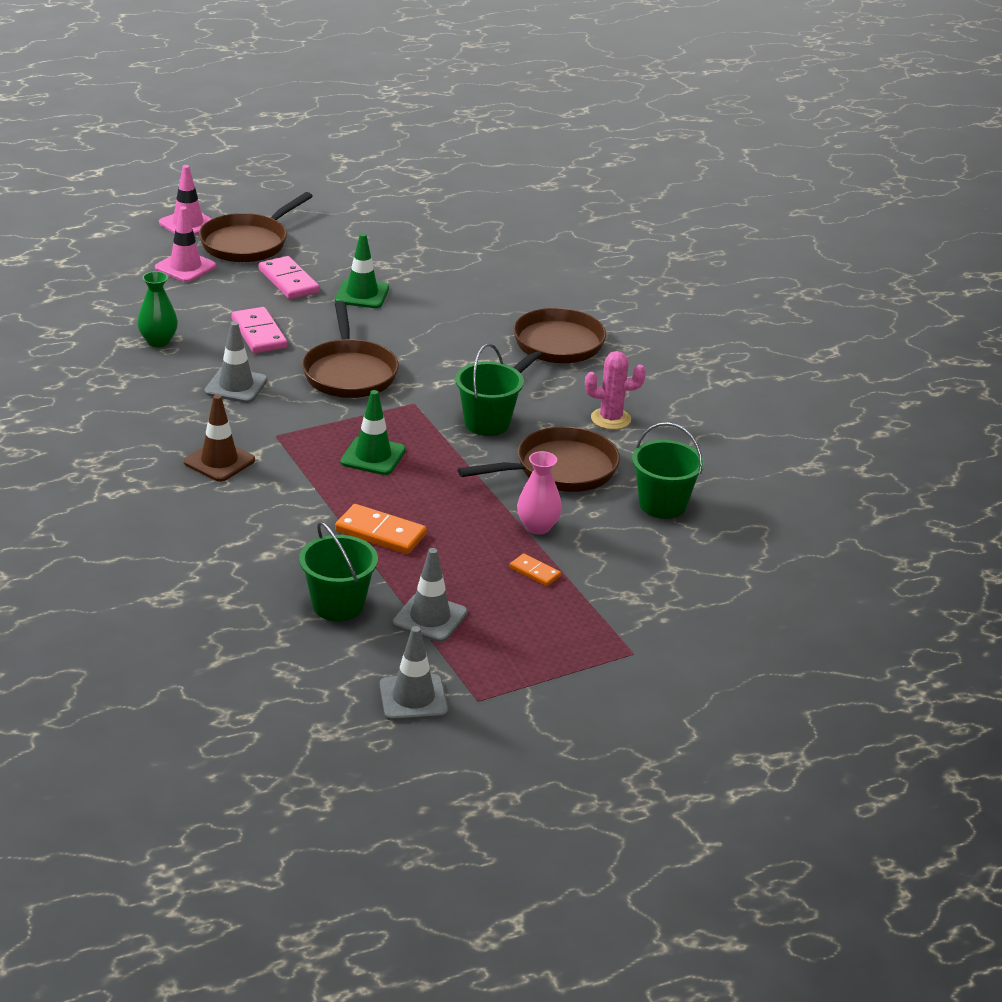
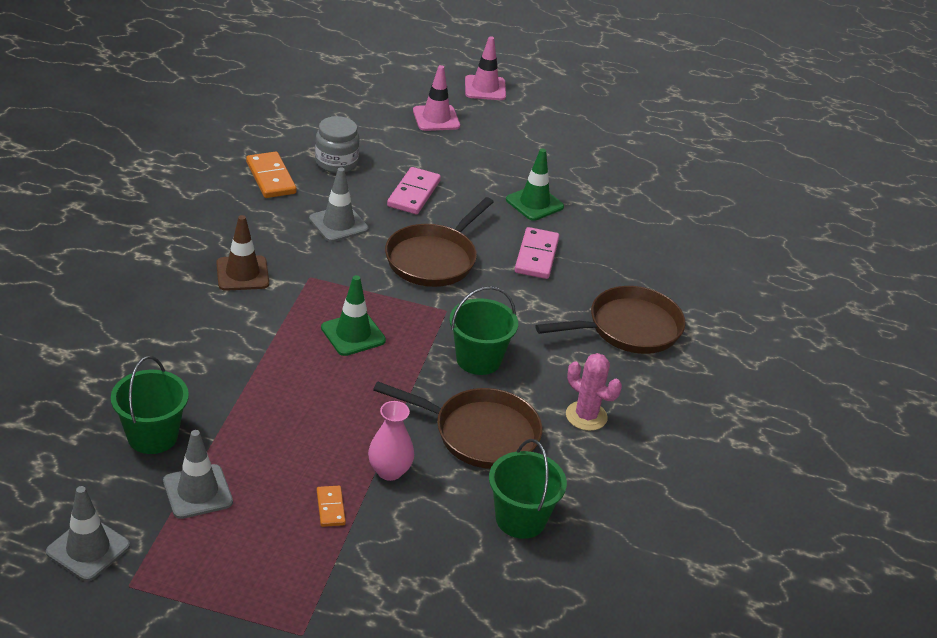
camera: 40 degrees right, 5 degrees up
green vase [137,271,178,347] -> grey jar [315,116,359,173]
brown pan [199,192,313,262] -> none
pink domino [259,256,319,299] -> pink domino moved to [515,227,559,279]
orange domino [335,504,427,554] -> orange domino moved to [246,152,297,198]

